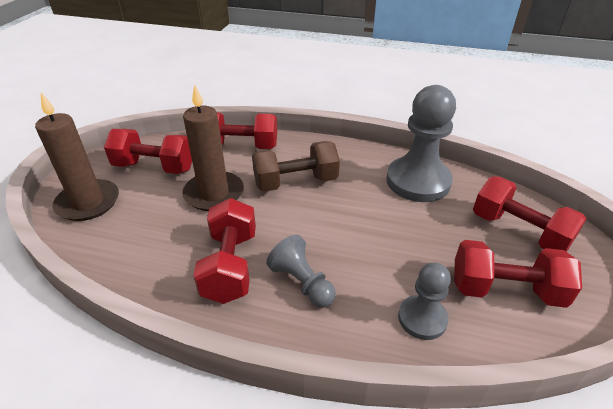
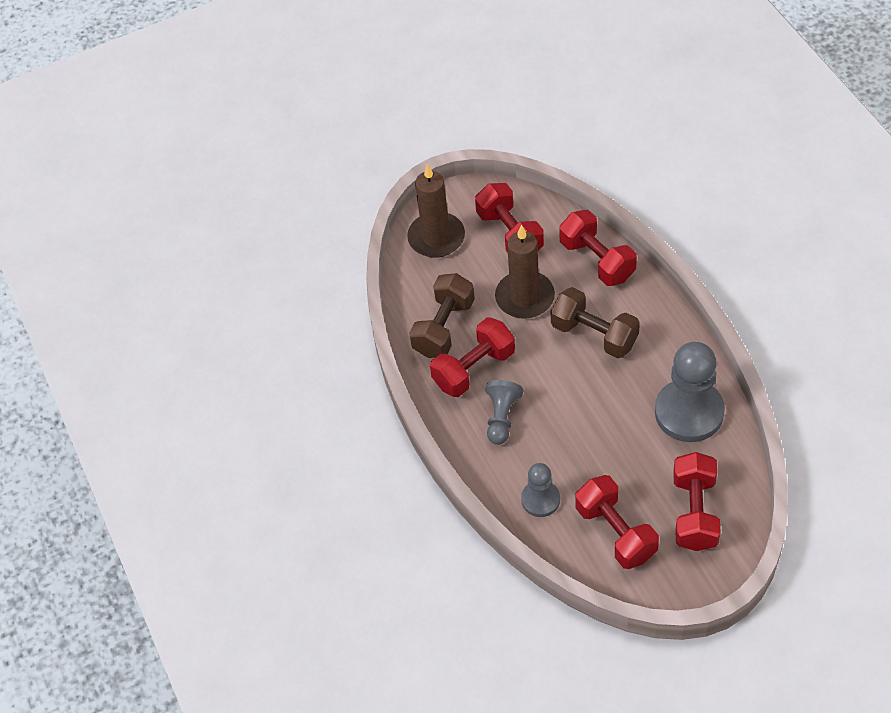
camera: 55 degrees right, 15 degrees up
none -> brown dumbbell [409,273,475,358]

